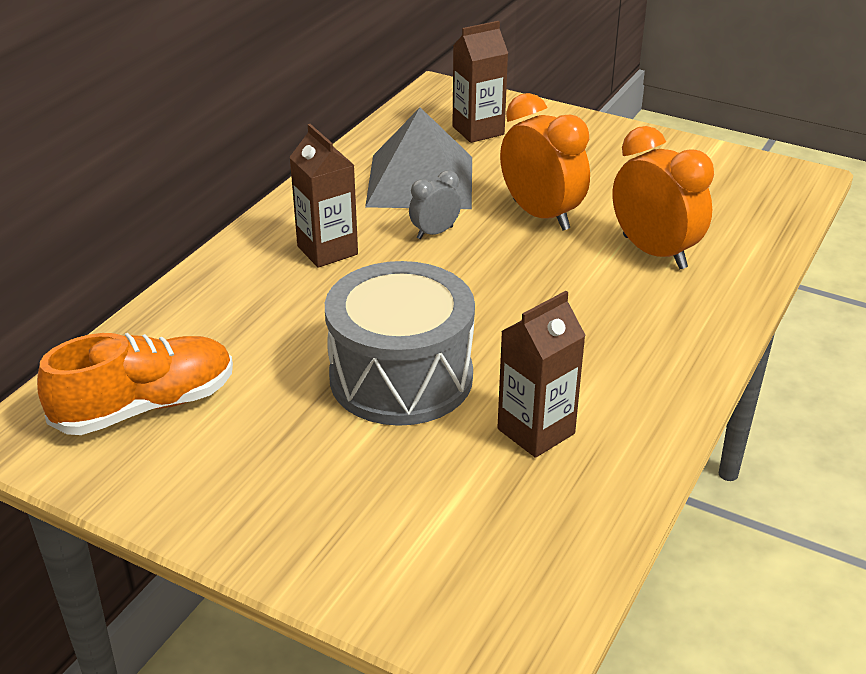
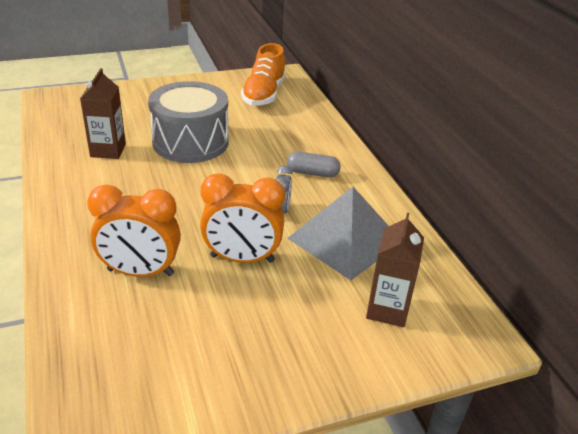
camera: 130 degrees right, 0 degrees up
brown carton [289,124,358,268] -> grey capsule [287,152,341,177]

